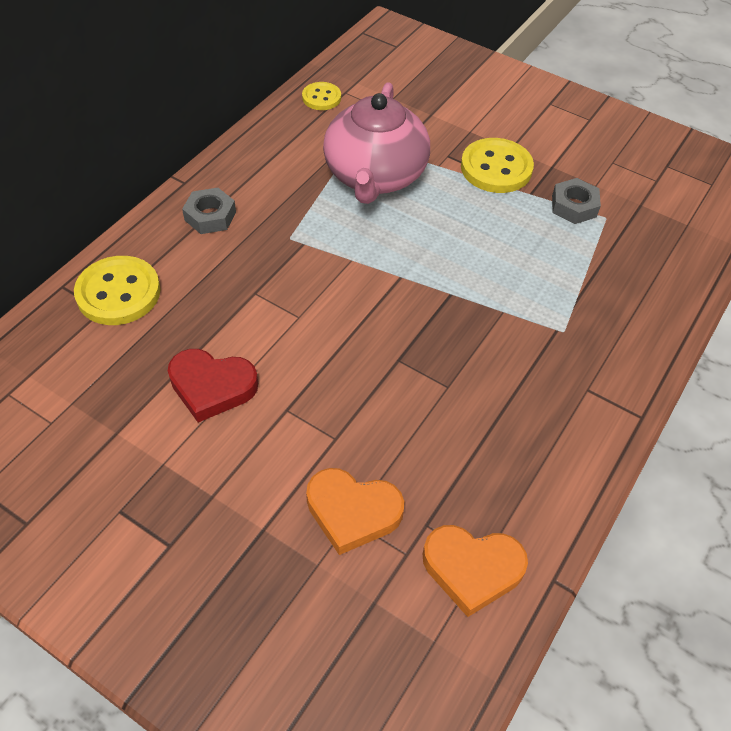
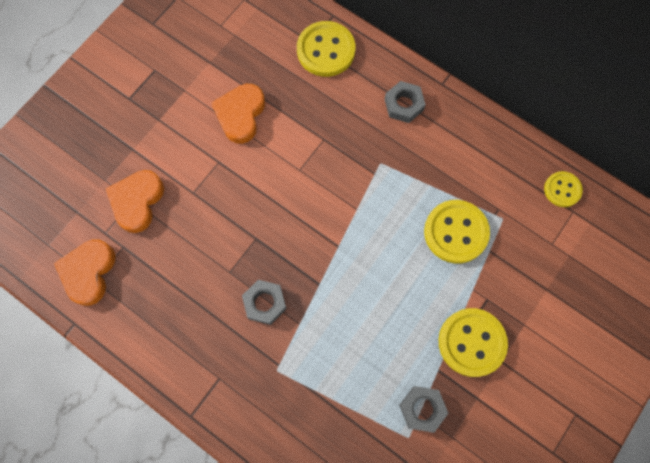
camera: 95 degrees right, 20 degrees up
red heart [168,349,258,422] -> orange heart [211,84,265,144]
pink teapot [323,82,430,204] -> yellow button [424,200,490,264]
none -> grey nut [242,280,287,325]

